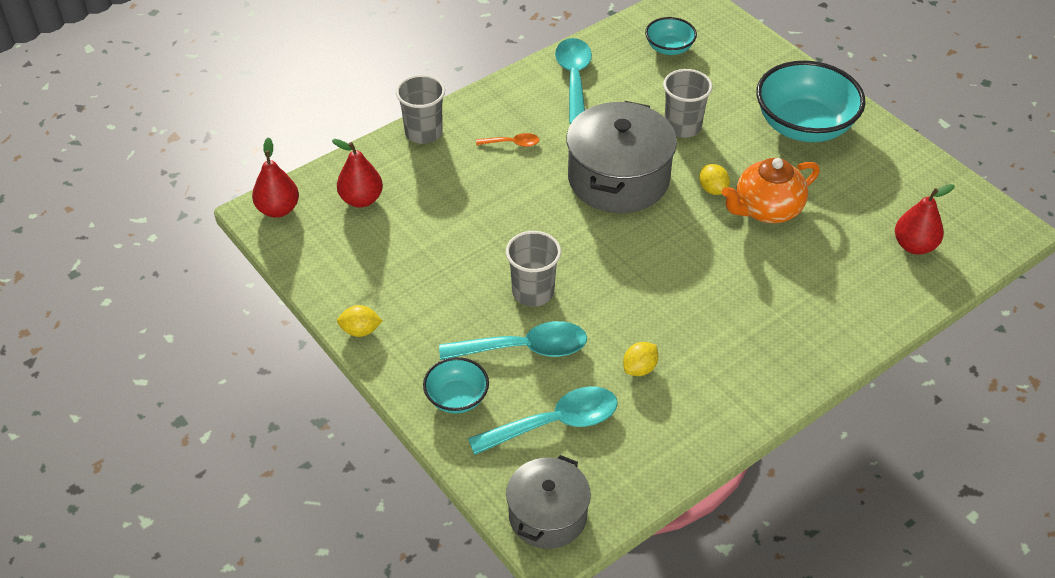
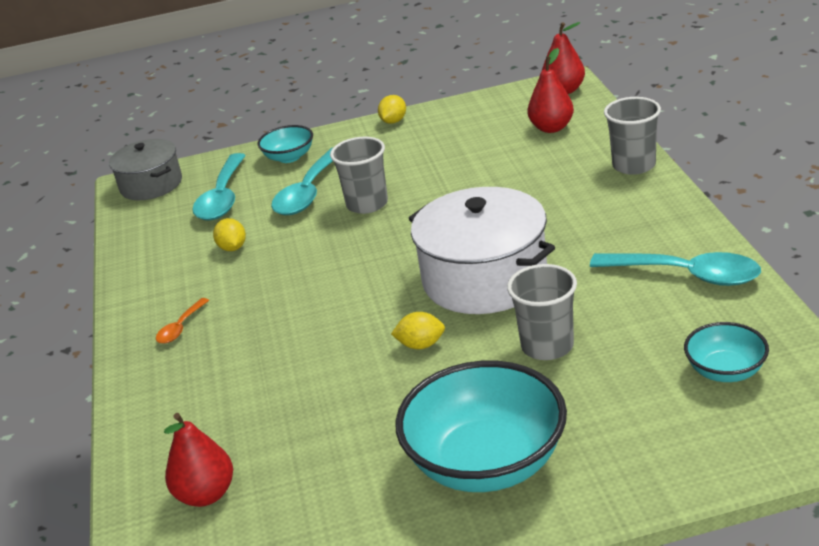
camera: 120 degrees right, 15 degrees down
orange spoon [476,133,540,147] -> orange spoon moved to [156,298,209,344]
grey pot [567,101,677,213] -> white pot [408,187,555,314]
orange teapot [722,158,820,223] -> none

